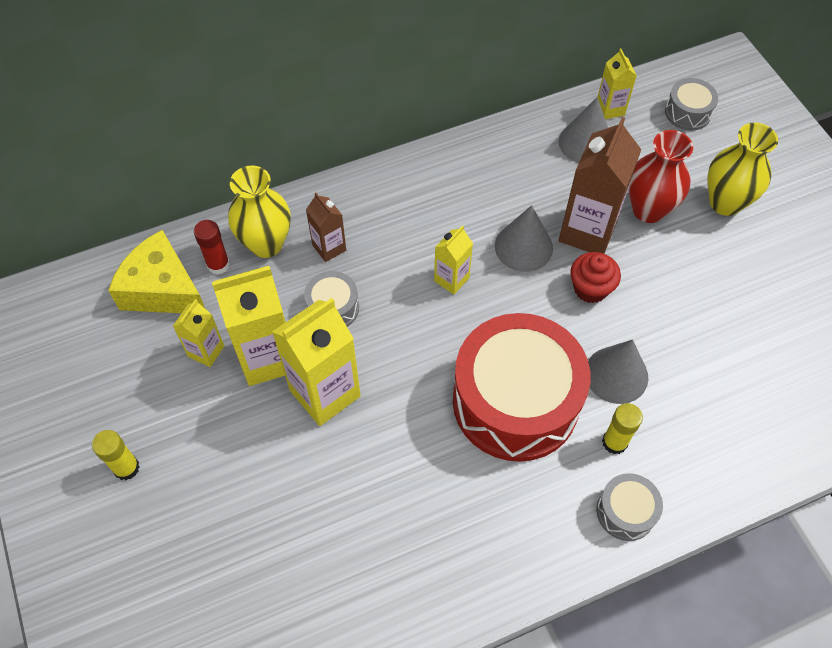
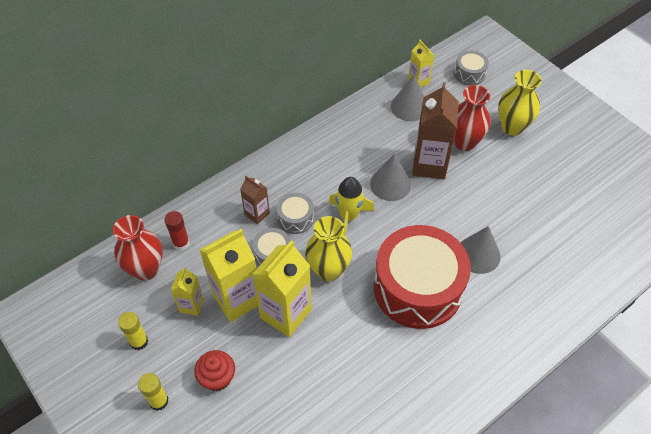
camera: 15 degrees left, 5 degrees down
yellow cheese [108,230,205,313] -> red vase [113,215,163,281]
yellow vase [228,166,291,258] -> yellow vase moved to [305,216,352,281]
yellow carton [434,226,473,294] -> yellow rocket [328,177,375,236]
red cupcake [570,252,621,303] -> red cupcake moved to [194,350,235,391]
grey drum [597,473,663,541] -> grey drum moved to [277,193,314,234]
yellow glue stick [602,403,643,454] -> yellow glue stick moved to [118,312,148,350]

